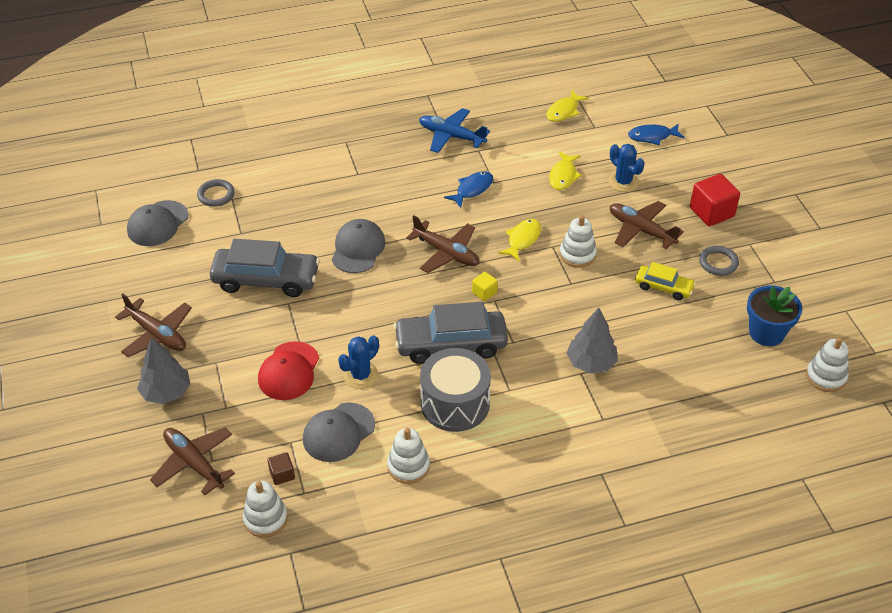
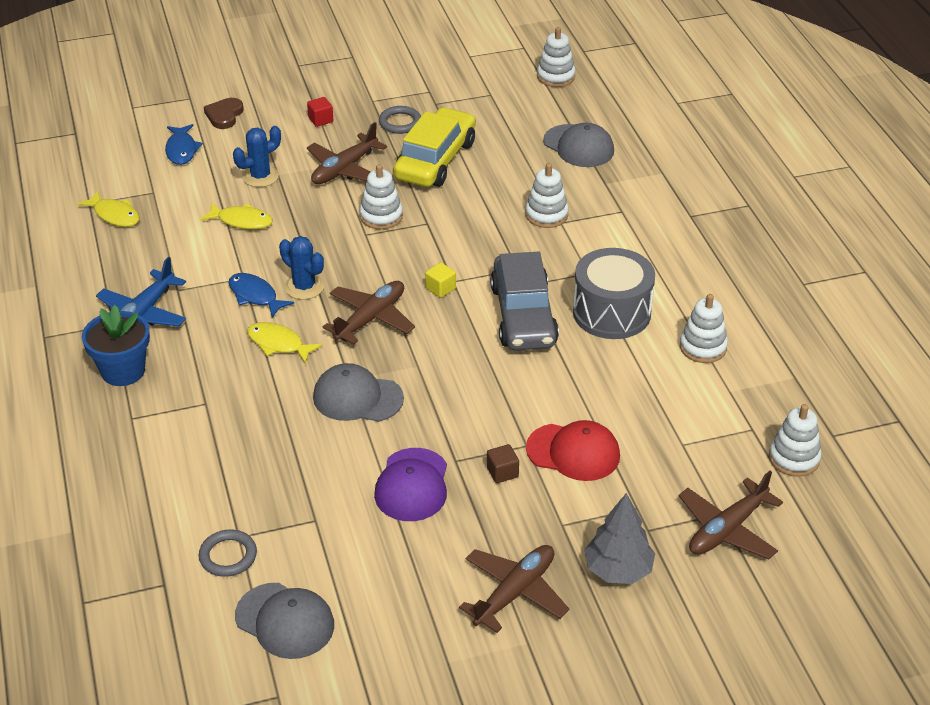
camera: 90 degrees left, 5 degrees down
grey car [210,239,320,297] -> purple cap [374,448,447,521]
brown cube [267,452,295,485] -> brown cube moved to [487,444,519,483]
grey cap [303,402,375,462] -> grey cap moved to [543,123,614,167]
blue cactus [338,335,379,389] -> blue cactus moved to [279,236,324,300]
yellow fish [498,219,541,261] -> yellow fish moved to [247,322,322,363]
grey tree [566,308,618,374] -> white stacking toy [525,163,569,228]
yellow car [635,262,696,300] -> yellow car [393,107,476,187], size x1.84
red cube [690,174,740,226] -> red cube [307,97,333,127], size x0.52
blue flower pot [747,285,802,346] -> blue flower pot moved to [82,305,150,386]
none -> brown heart [204,98,244,129]

